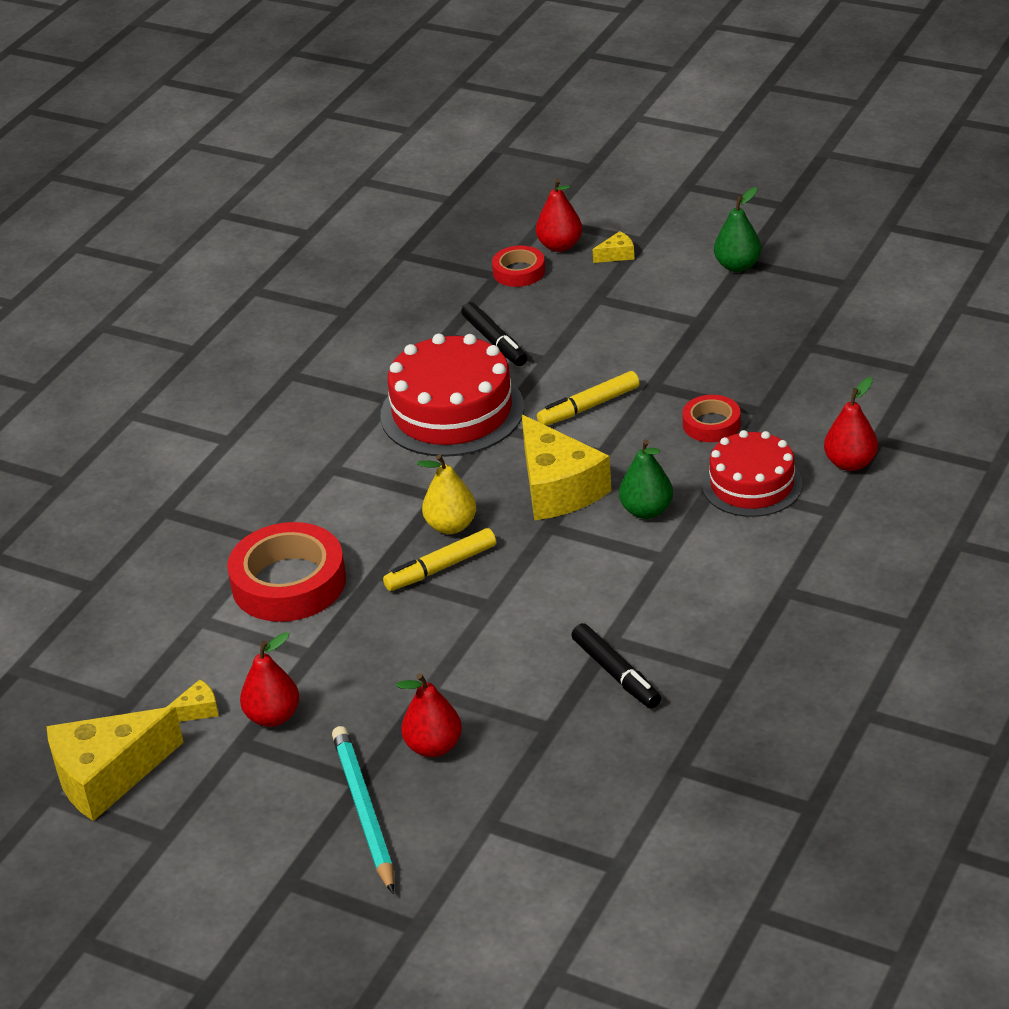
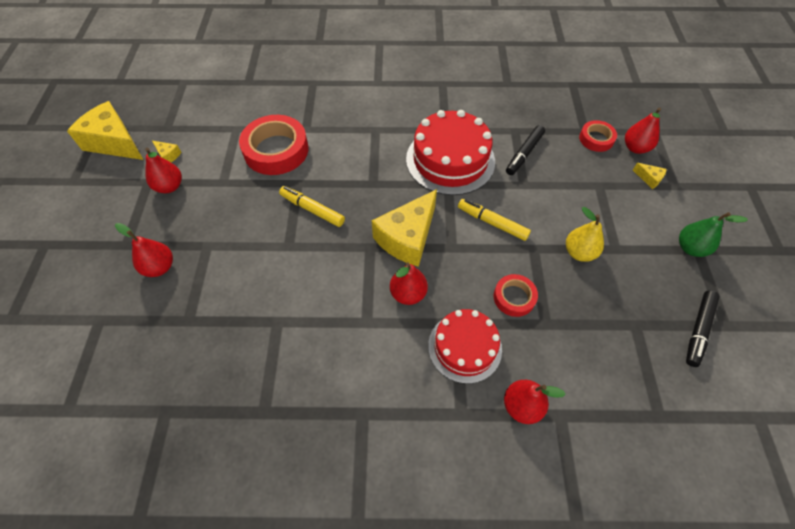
camera: 60 degrees right, 20 degrees up
turquoise pencil [332,726,394,893] -> none
yellow pear [417,454,476,534] -> yellow pear moved to [566,207,604,262]
black marker [571,623,661,709] -> black marker moved to [686,290,720,367]
green pear [619,439,673,519] -> red pear [390,262,428,305]

